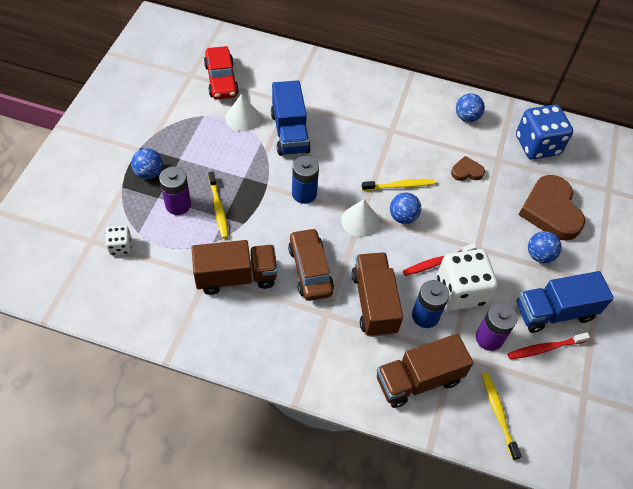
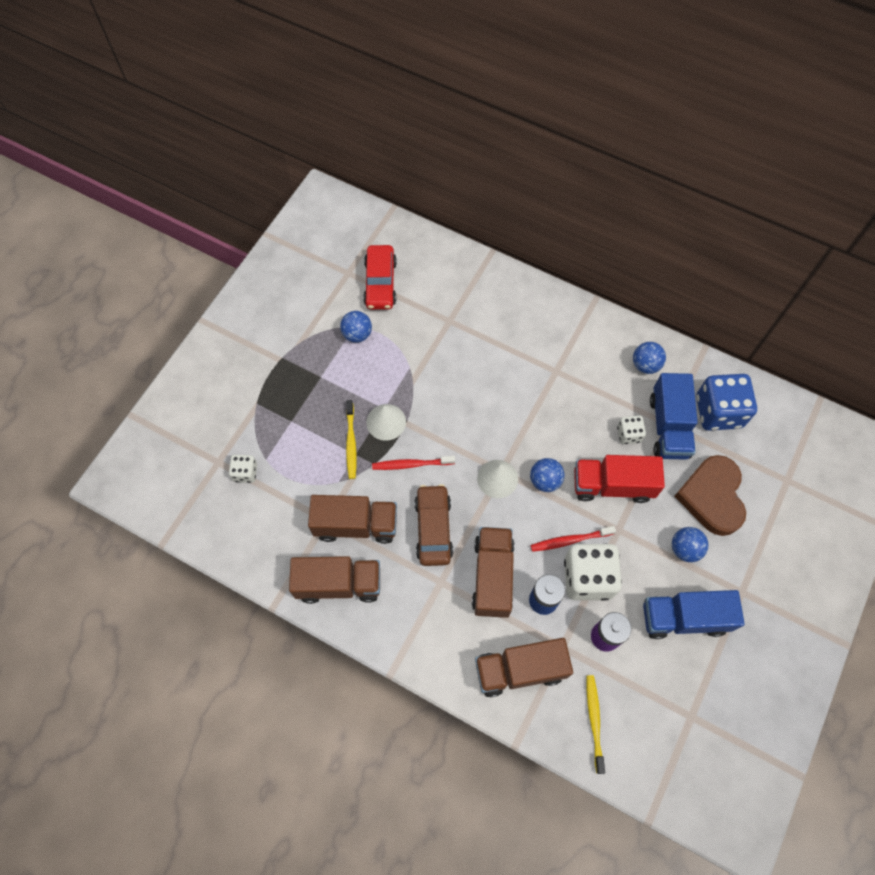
camera: 15 degrees right, 10 degrees up
blue ball [131,148,163,179] -> blue ball moved to [340,311,372,343]
purple battery [159,166,191,215] -> none
white cone [225,94,260,131] -> white cone moved to [366,404,406,441]
blue truck [271,80,311,156] -> blue truck moved to [650,373,698,460]
blue battery [292,156,319,204] -> none
yellow toothbrush [362,179,435,191] -> none
brown heart [451,156,485,181] -> white dice [617,416,646,444]
red toothbrush [508,333,590,359] -> red toothbrush moved to [372,456,455,470]
none -> brown truck [289,556,380,604]
none -> red truck [574,455,665,503]

